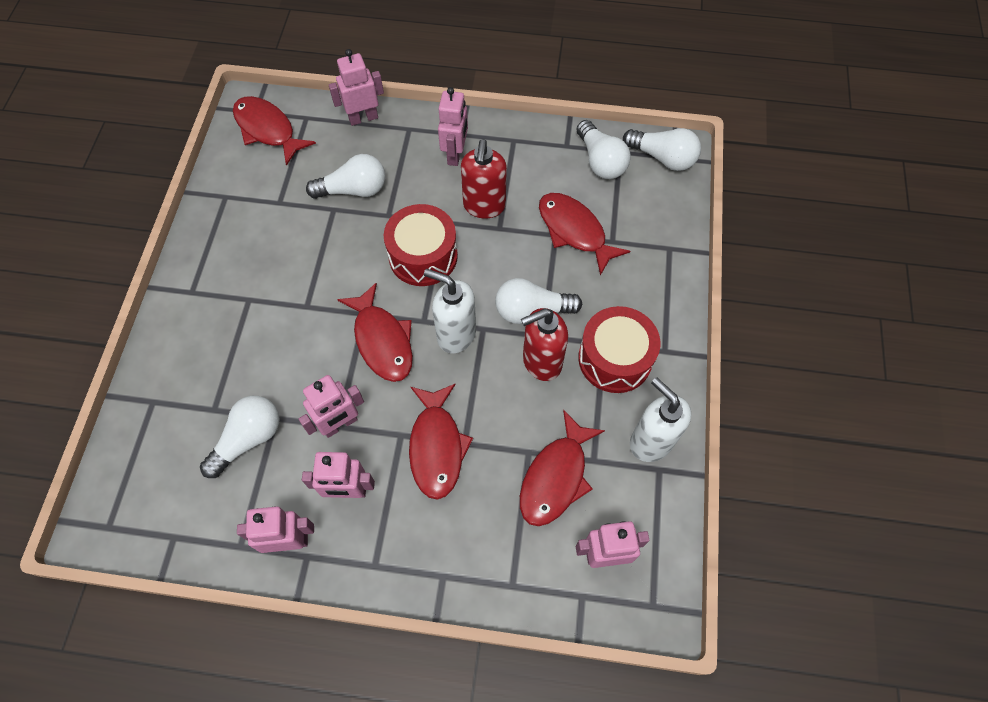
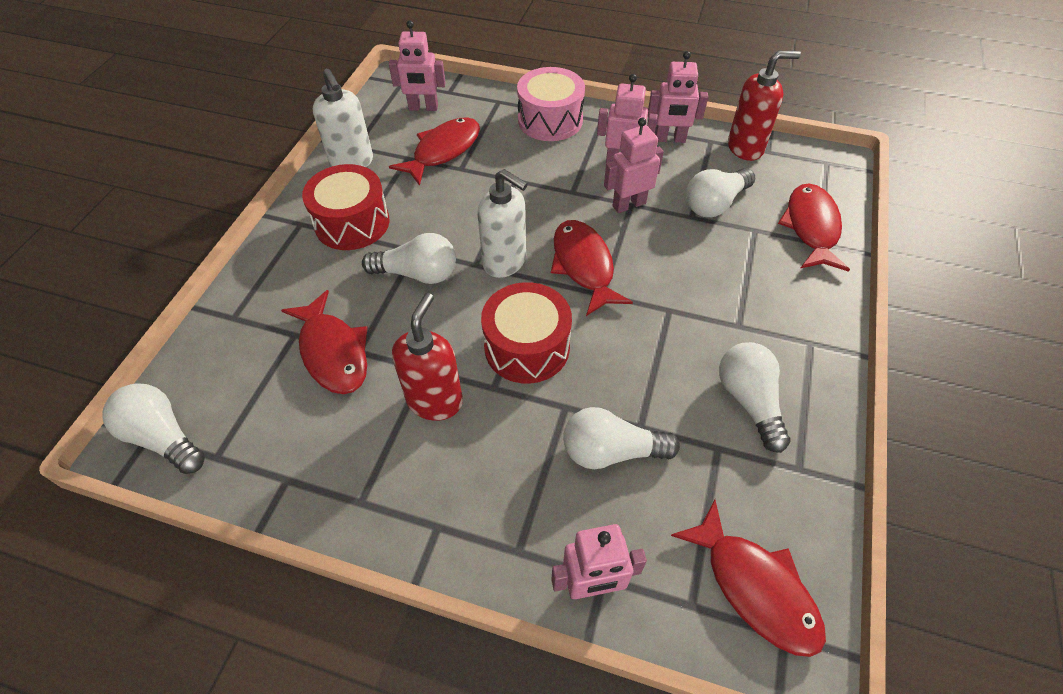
camera: 170 degrees left, 10 degrees down
red fish [409,384,473,500] -> red fish moved to [778,183,850,272]
pink robot [438,87,468,166] -> none
red soap dispenser [521,308,568,381] -> red soap dispenser moved to [728,51,801,161]
white light bulb [576,120,631,179] -> white light bulb moved to [719,342,790,453]
none -> pink drum [517,67,585,141]

